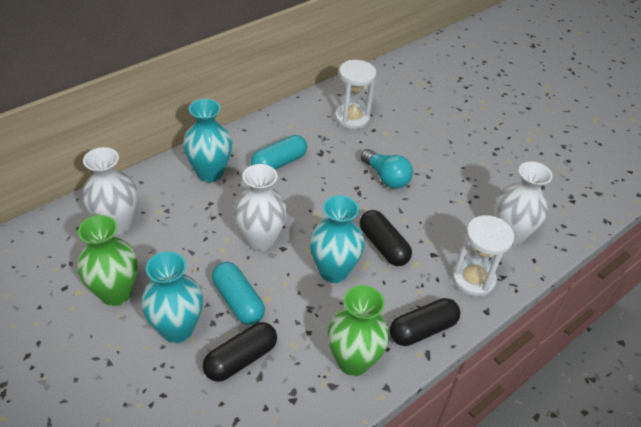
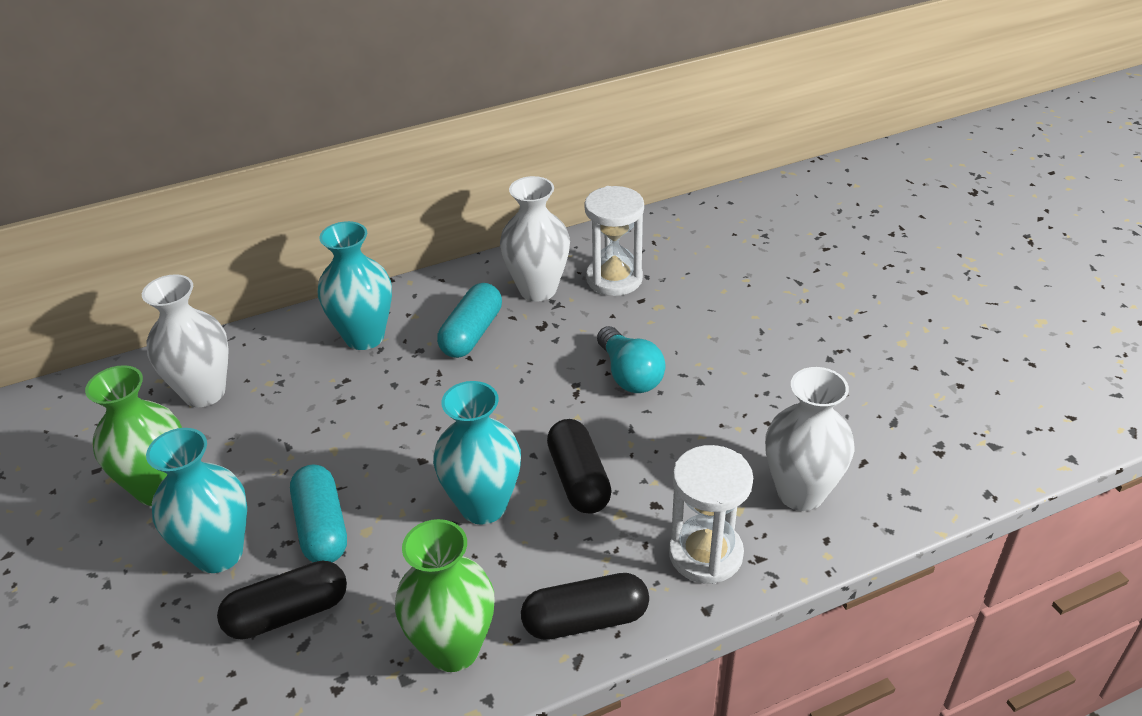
camera: 20 degrees right, 5 degrees down
white vase [234,164,287,251] -> white vase moved to [500,176,570,302]
turquoise capsule [251,135,307,170] -> turquoise capsule turned 45 degrees counterclockwise [437,283,502,358]

